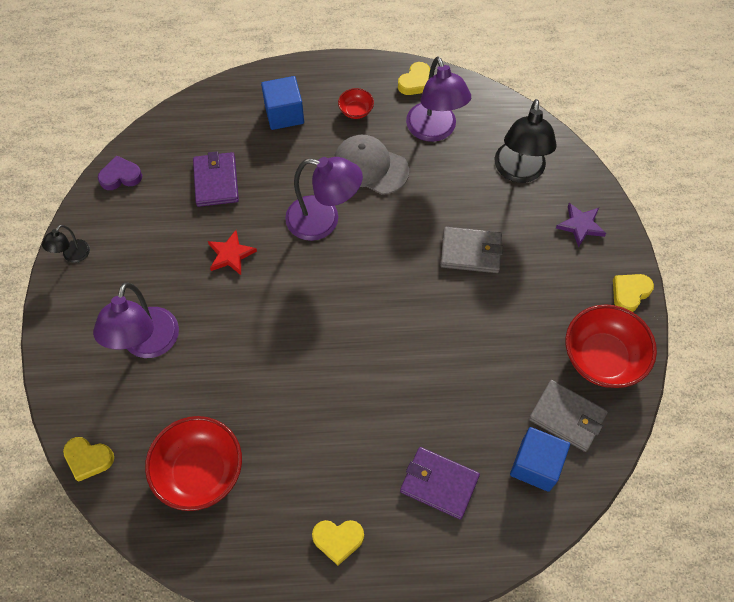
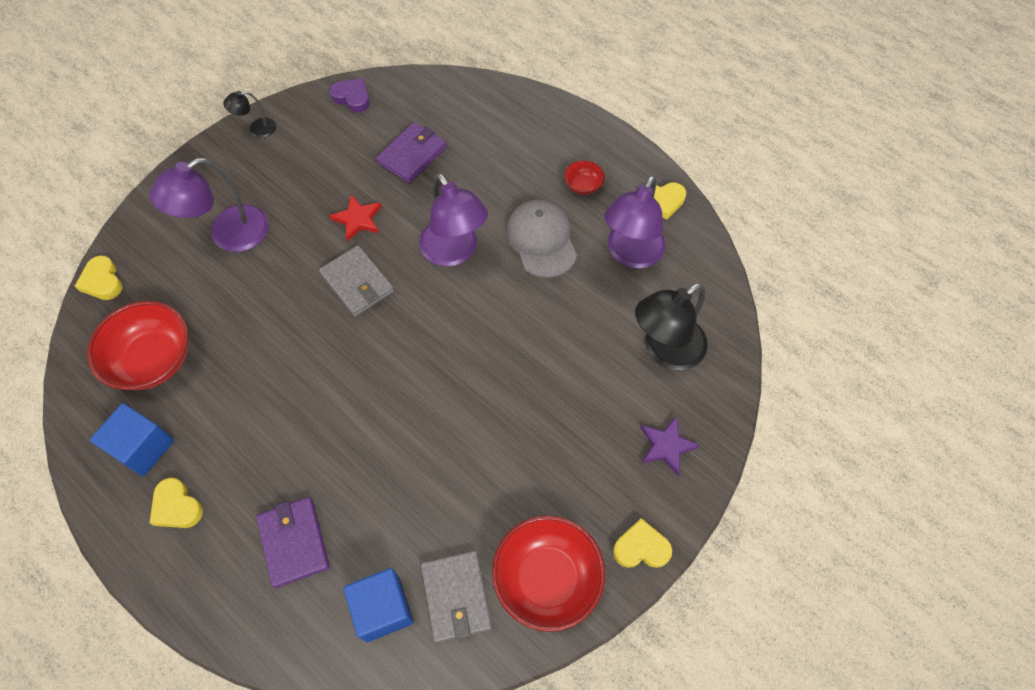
camera: 45 degrees right, 0 degrees up
blue cube [261,76,304,130] -> blue cube moved to [90,403,174,476]
grey wallet [440,227,503,273] -> grey wallet moved to [319,245,394,317]

